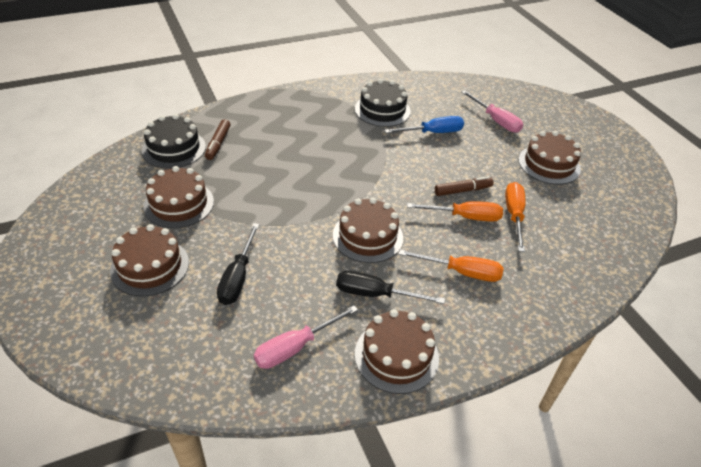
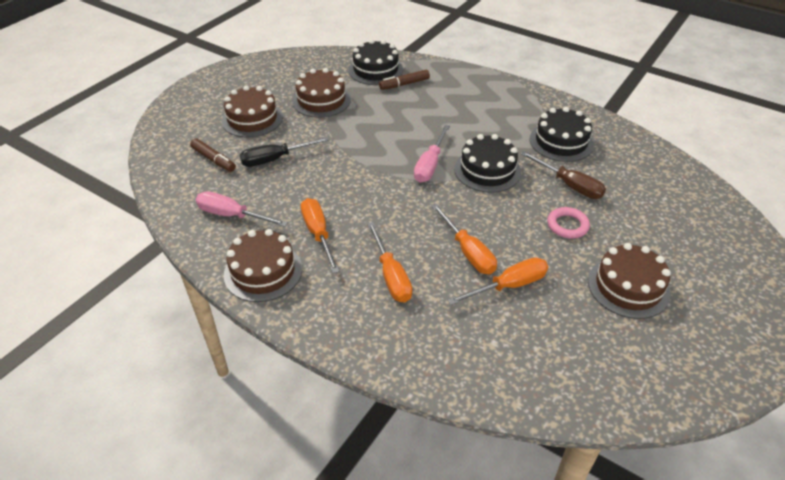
camera: 60 degrees right, 0 degrees up
brown cake [333,198,403,263] -> none
black screwdriver [336,270,445,304] -> orange screwdriver [301,198,340,273]
blue screwdriver [385,116,464,133] -> brown screwdriver [520,151,606,199]
brown marker [435,176,494,196] -> brown marker moved to [190,138,236,172]
pink screwdriver [462,90,523,133] -> pink screwdriver moved to [414,125,450,182]
none -> black cake [454,134,521,193]
none -> pink ring [547,207,590,239]

